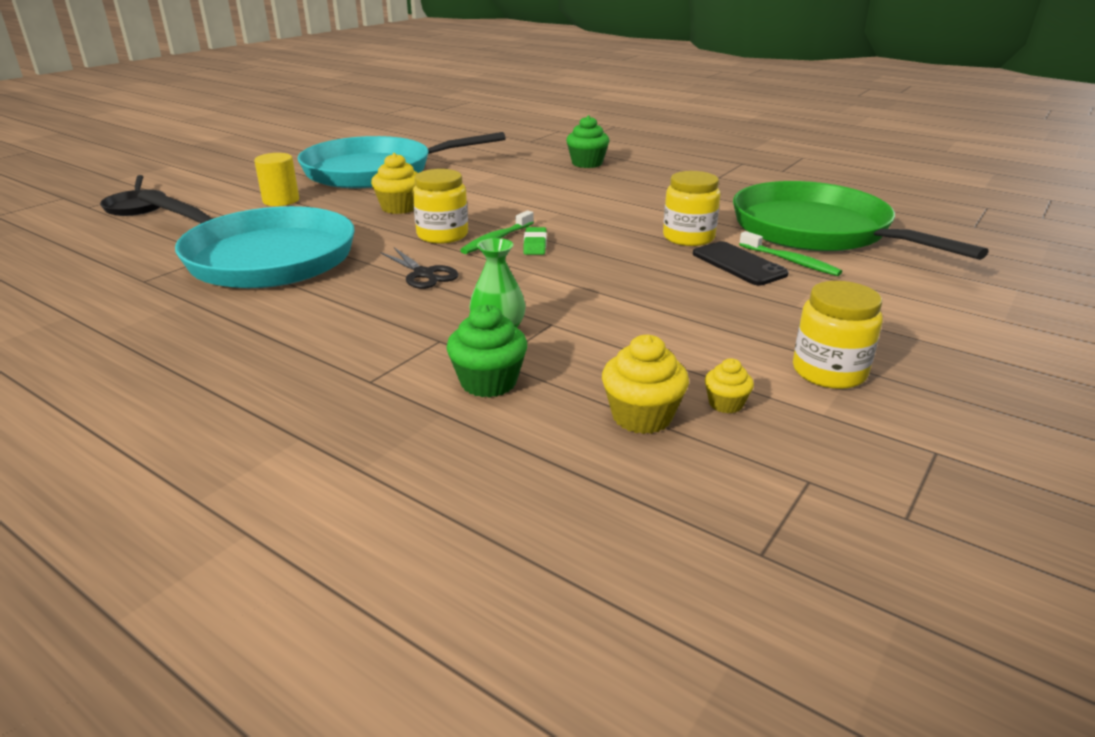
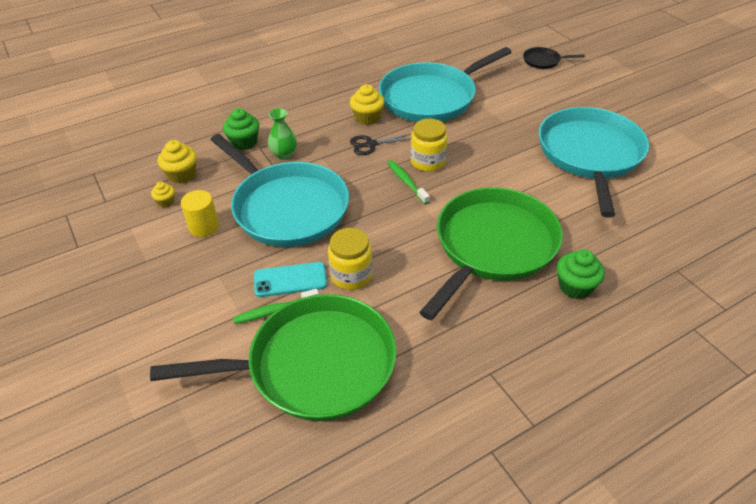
camera: 115 degrees right, 15 degrees up
yellow cylinder [254,153,299,206] -> yellow cylinder moved to [181,190,219,237]
yellow cupcake [371,153,418,214] -> yellow cupcake moved to [350,84,384,125]
green eraser [523,227,547,255] -> none
black phone [693,241,789,285] -> turquoise phone [254,262,327,297]
yellow jar [793,281,883,389] -> none
none -> turquoise pan [211,134,349,247]
none -> green pan [419,187,563,320]

